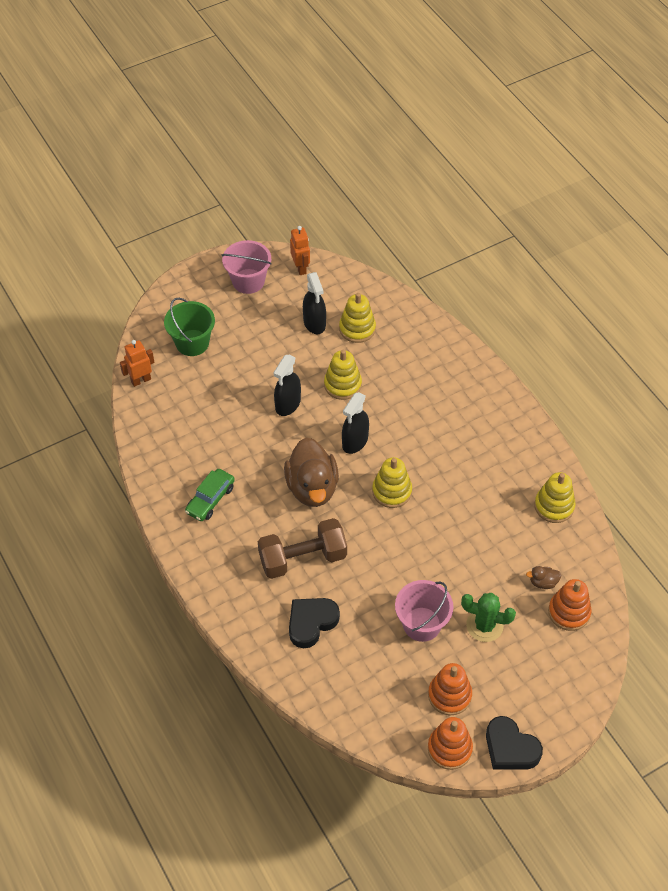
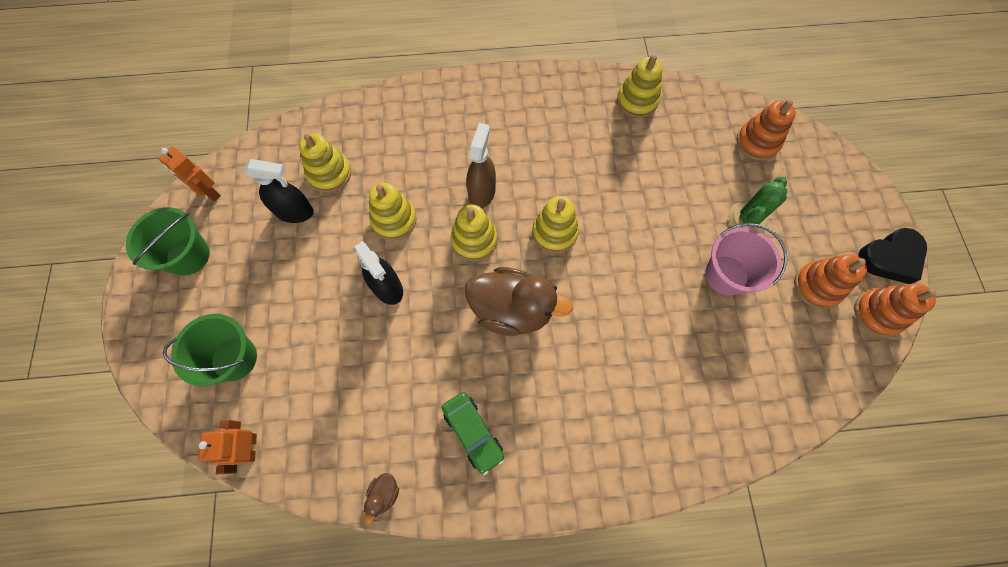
camera: 65 degrees left, 15 degrees up
pink bucket [222,240,272,294] -> green bucket [126,207,210,275]
brown dumbbell [258,518,347,579] -> none
black heart [289,598,340,648] -> none
orange robot [290,226,310,275] -> orange robot turned 150 degrees counterclockwise [159,147,221,202]
black spray bottle [342,392,369,454] -> yellow stacking toy [451,204,497,261]
brown duck [526,566,562,589] -> brown duck moved to [364,473,399,523]
none -> brown spray bottle [466,123,496,208]

